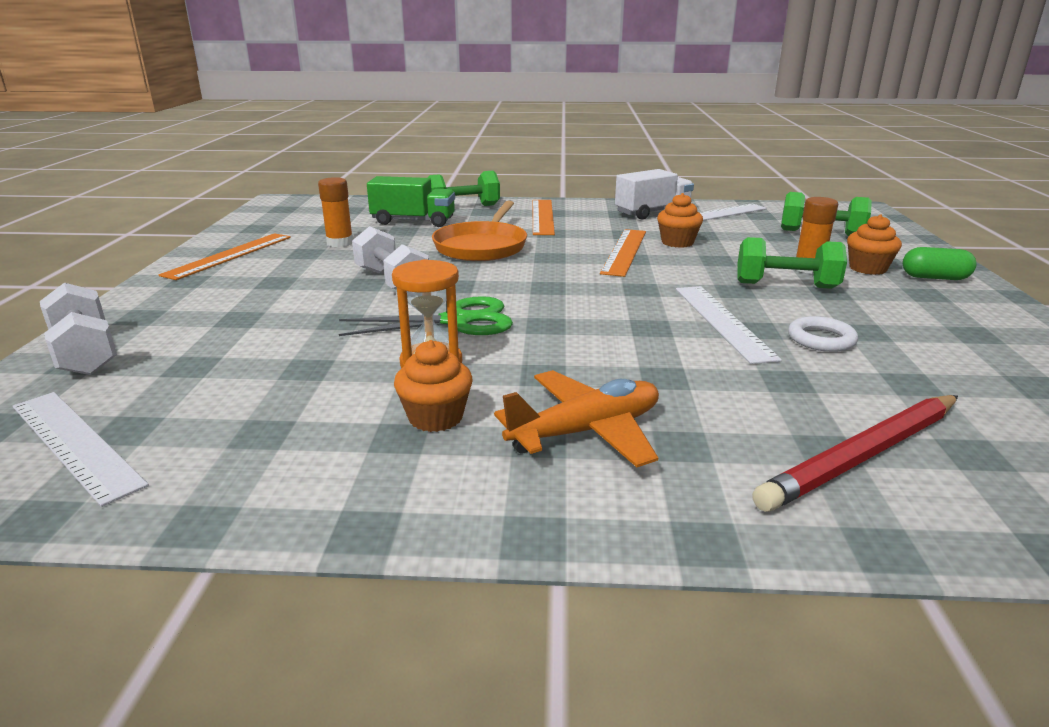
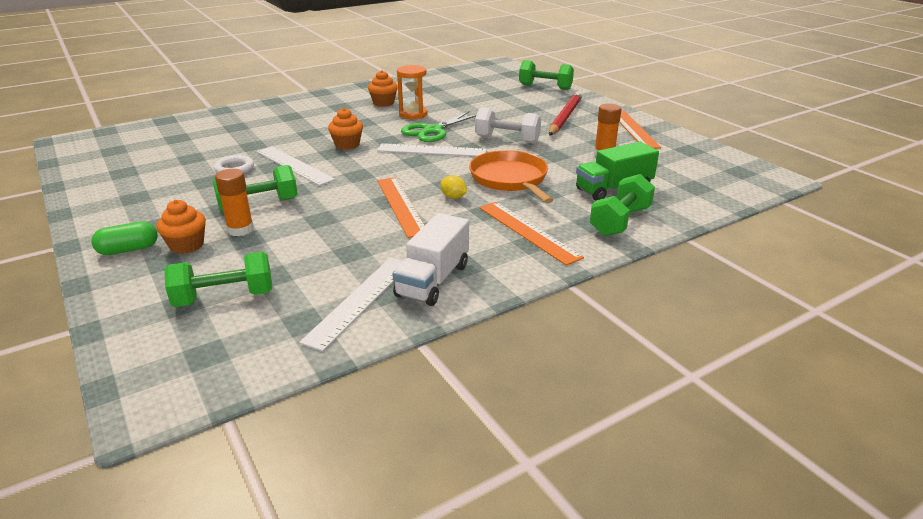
camera: 145 degrees right, 5 degrees up
white ruler [13,392,149,507] -> white ruler moved to [377,143,487,156]
white dumbbell [40,283,117,375] -> green dumbbell [519,60,574,90]
orange plane [494,370,659,467] -> none
orange cupcake [657,193,703,248] -> orange cupcake moved to [328,108,363,150]
red pencil [752,395,958,512] -> red pencil moved to [549,91,582,136]
none -> yellow lemon [440,175,467,199]

